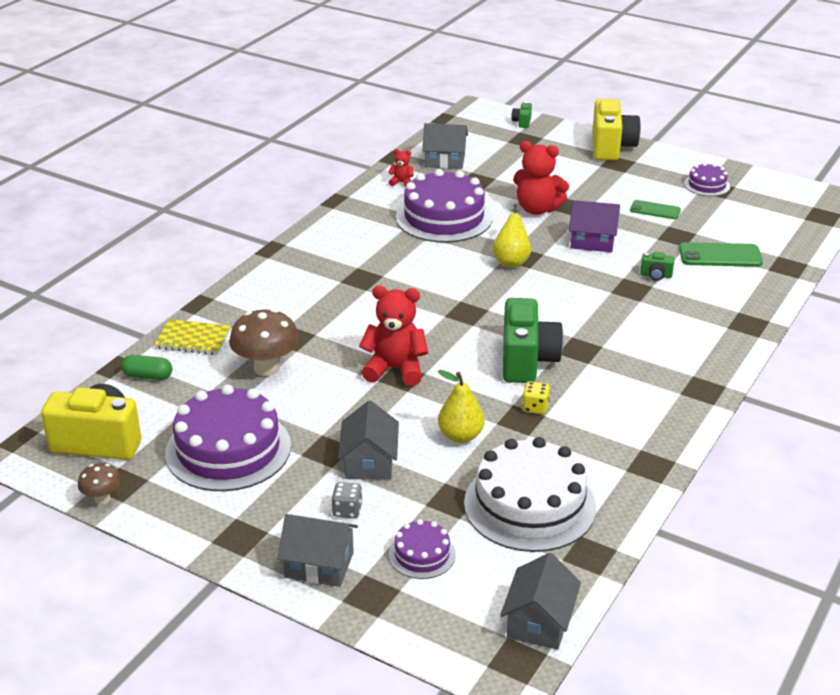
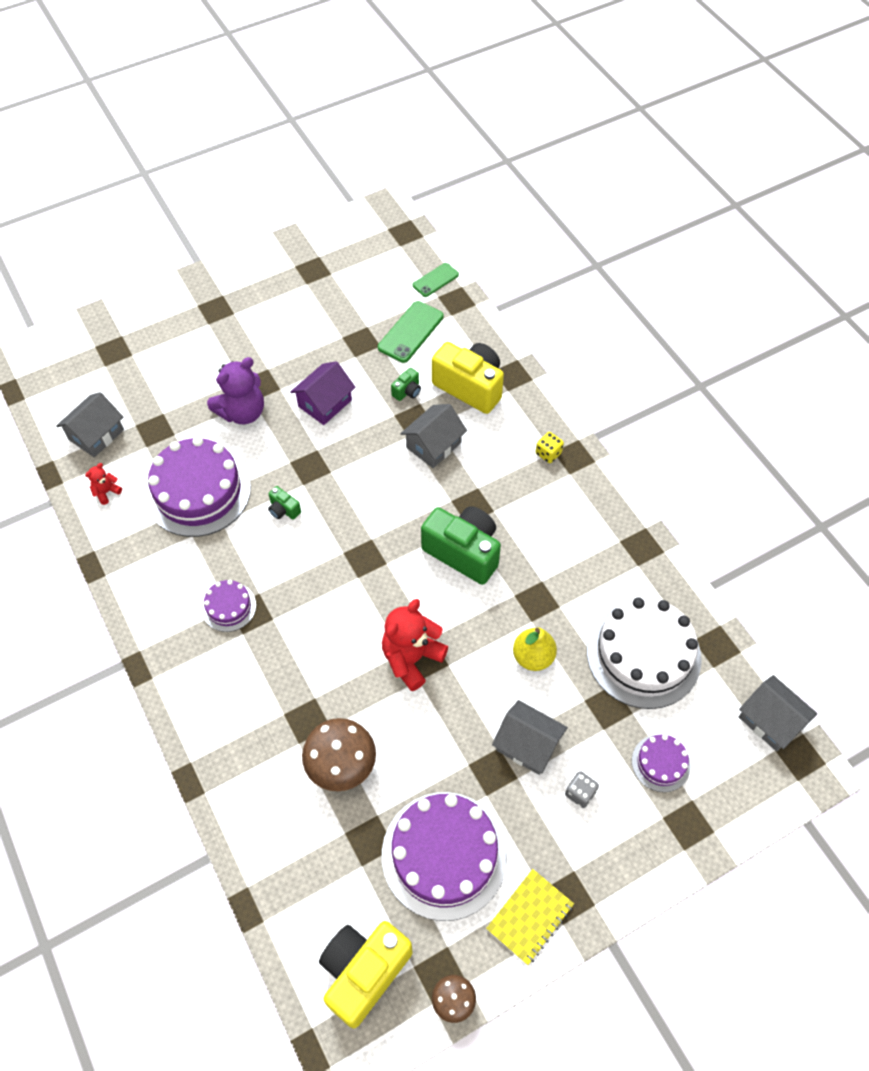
camera: 60 degrees left, 25 degrees up
green capsule [121,355,172,380] -> none
yellow notebook [154,319,231,355] -> yellow notebook moved to [486,869,574,965]
grey house [277,514,358,587] -> grey house moved to [400,404,467,468]
yellow pear [493,204,531,267] -> none
green camera [511,102,532,128] -> green camera moved to [268,486,301,520]
red teddy bear [513,141,569,215] -> purple teddy bear [207,357,264,424]
yellow dice [522,381,550,414] -> yellow dice moved to [536,432,564,463]
yellow camera [592,99,641,161] -> yellow camera moved to [432,342,504,414]
green phone [630,200,681,219] -> green phone moved to [413,263,459,297]
purple cake [684,163,730,196] -> purple cake moved to [202,580,256,632]

